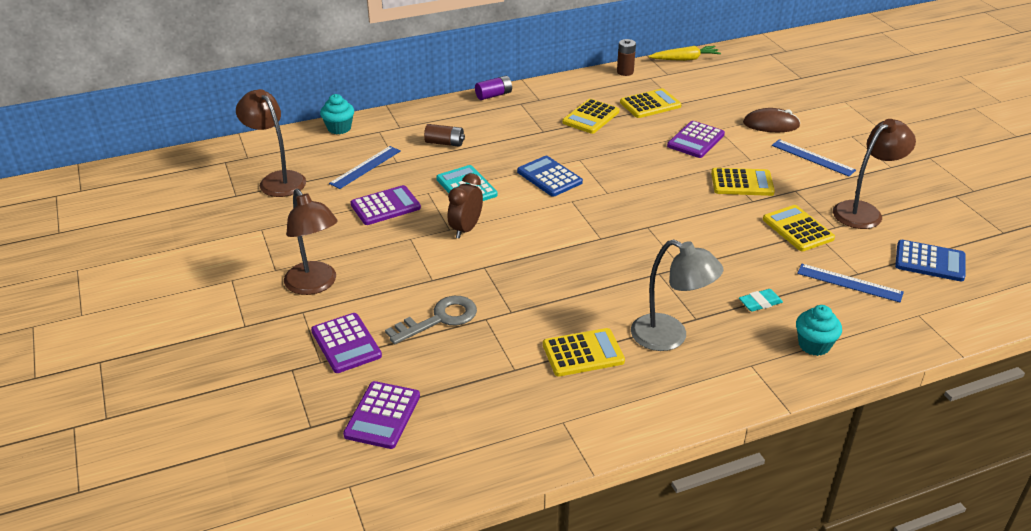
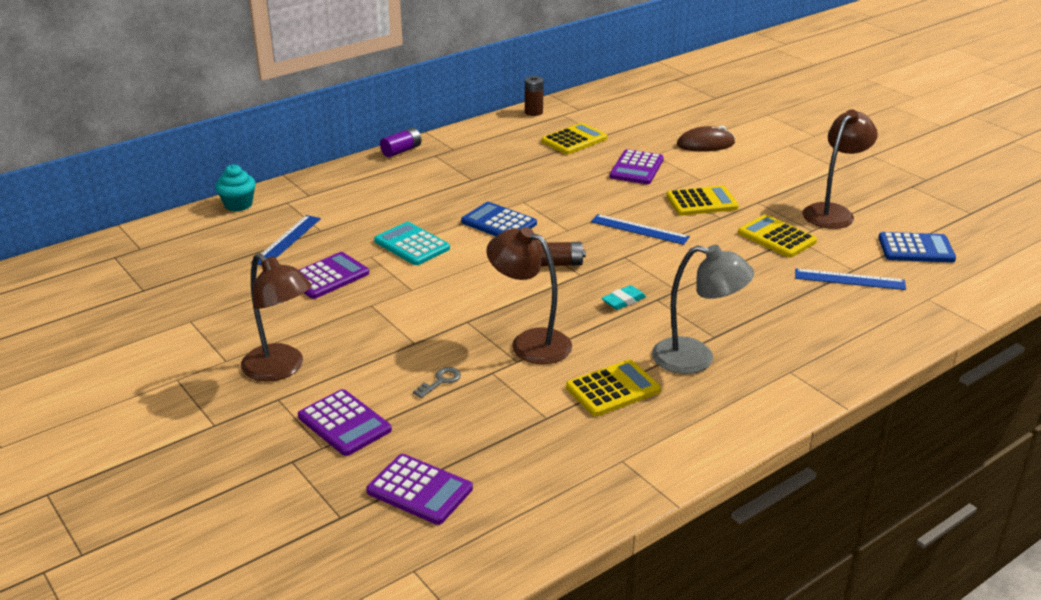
camera: 15 degrees left, 5 degrees down
brown lamp [236,89,306,197] -> brown lamp moved to [486,227,572,364]
purple calculator [343,381,420,449] -> purple calculator turned 60 degrees counterclockwise [366,454,473,525]
grey key [385,296,477,344] -> grey key [413,367,461,398], size x0.51
brown battery [424,124,465,147] -> brown battery moved to [539,242,586,266]
brown clock [448,173,483,239] -> none
yellow calculator [562,99,619,134] -> none
yellow carrot [648,46,721,61] -> none
turquoise eraser [739,289,783,312] -> turquoise eraser moved to [602,285,646,310]
blue ruler [772,139,856,176] -> blue ruler moved to [591,214,690,245]
turquoise cupcake [796,305,842,356] -> none

